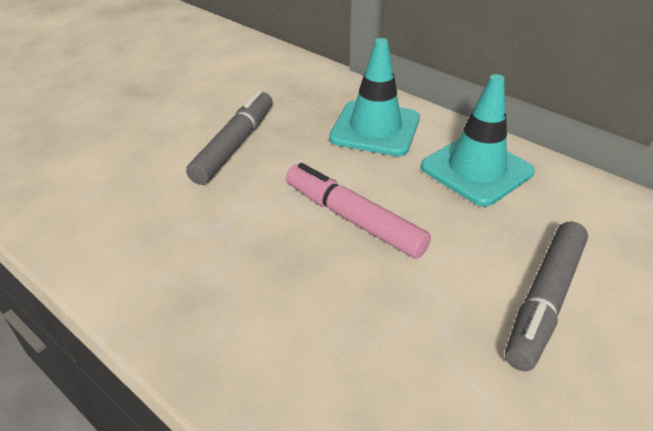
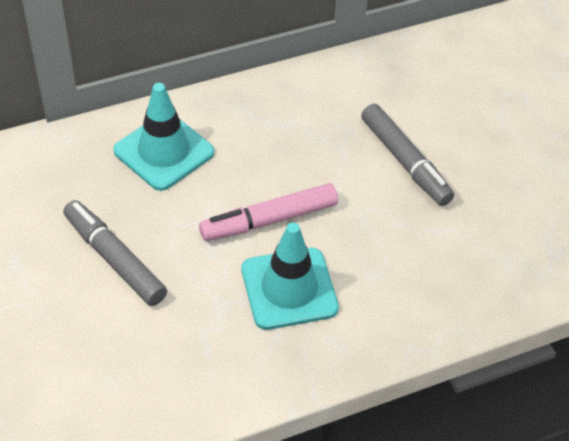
camera: 65 degrees left, 10 degrees up
turquoise traffic cone [421,74,535,207] -> turquoise traffic cone moved to [242,223,339,330]

